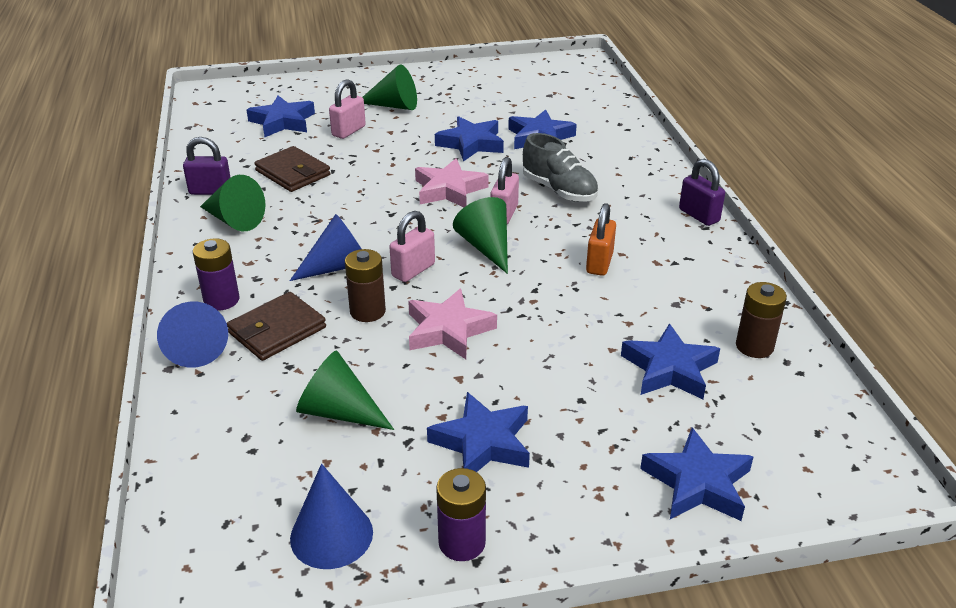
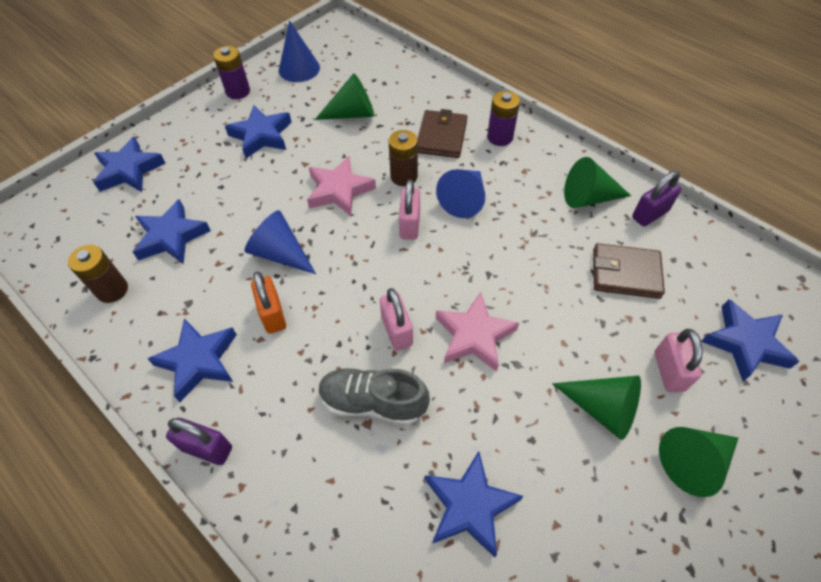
camera: 145 degrees right, 20 degrees up
blue cone [157,302,228,368] -> blue cone moved to [245,210,316,274]
blue star [435,116,504,162] -> blue star moved to [147,318,237,402]
green cone [453,197,508,274] -> green cone moved to [552,375,641,440]

